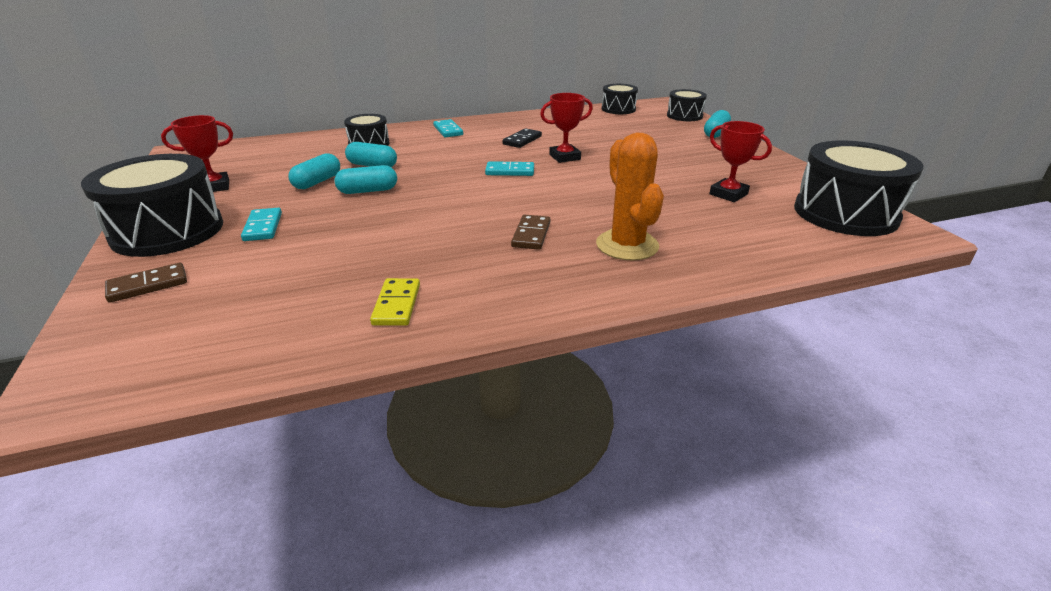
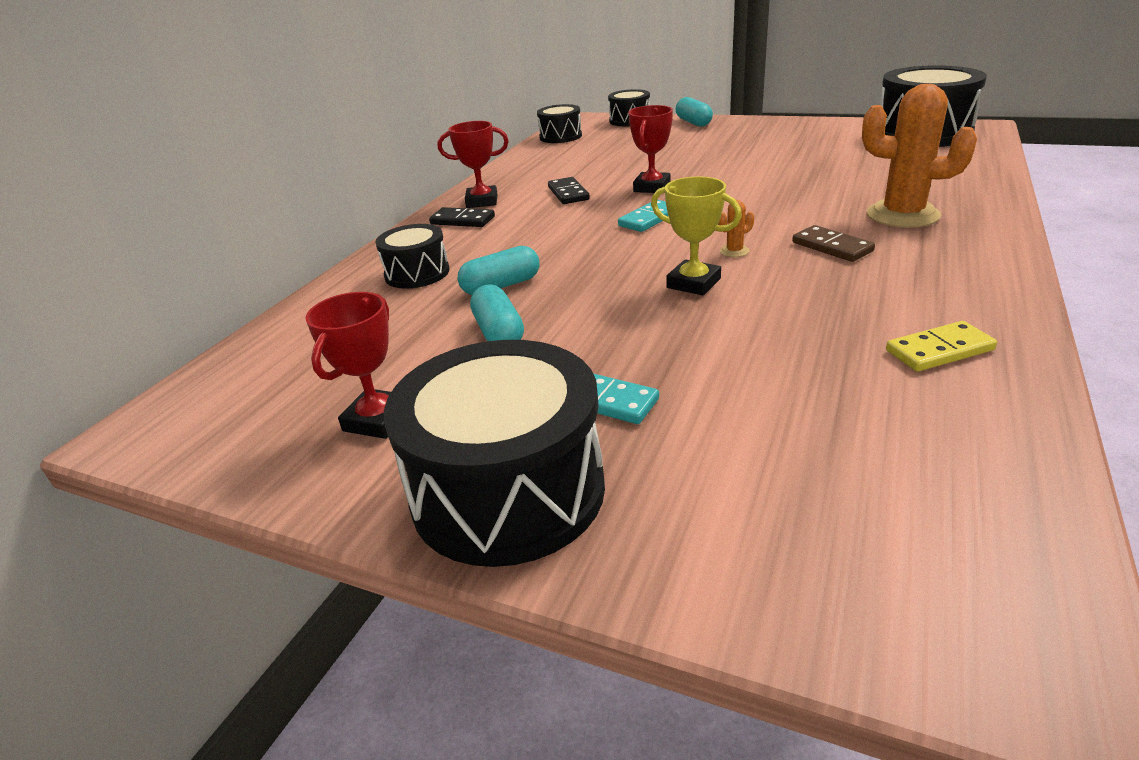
camera: 45 degrees left, 0 degrees up
brown domino [105,263,187,303] -> none
turquoise capsule [334,165,397,194] -> none
yellow domino [370,278,420,326] -> yellow domino turned 60 degrees counterclockwise [886,321,997,372]
turquoise domino [433,119,463,137] -> black domino [429,207,495,227]
red trophy [709,121,772,202] -> red trophy moved to [438,121,509,208]
none -> yellow trophy [651,177,742,295]
none -> orange cactus [718,200,754,257]

